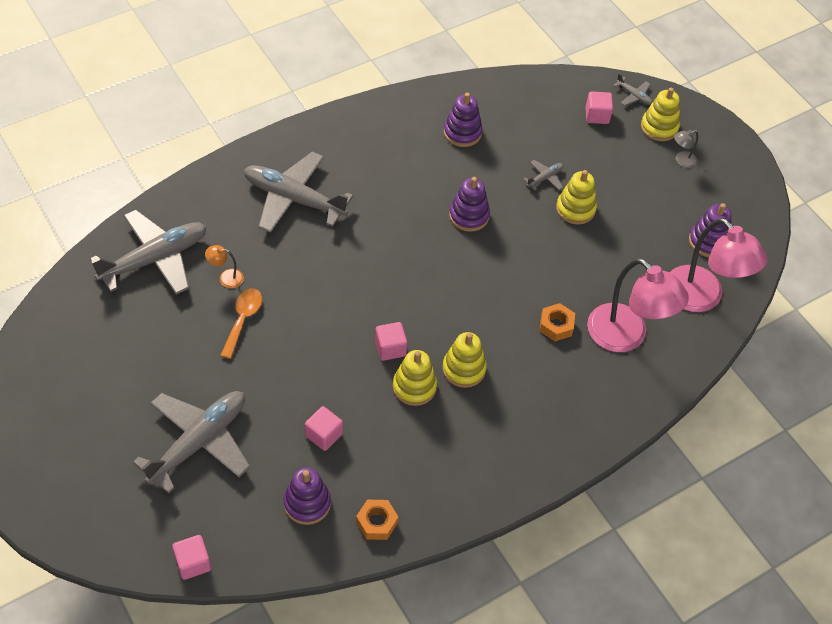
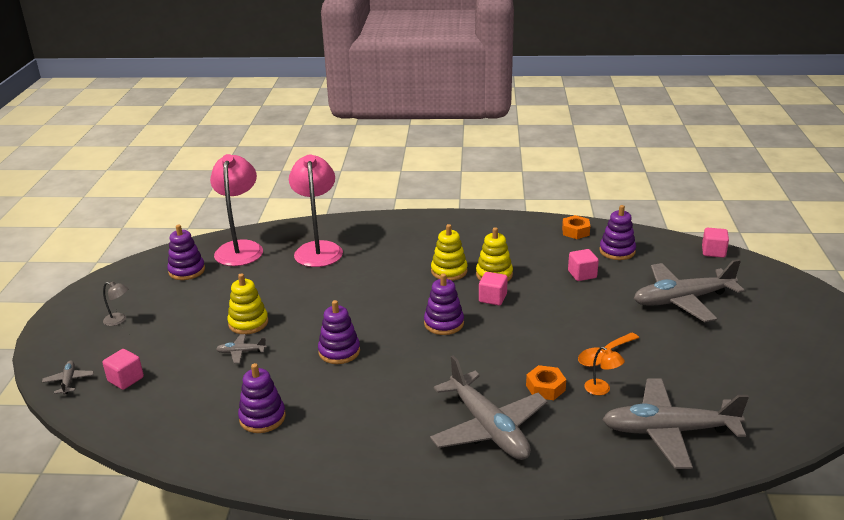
camera: 140 degrees left, 25 degrees down
orange nut [539,303,575,341] -> orange nut moved to [526,365,566,400]
yellow stacking toy [641,88,680,141] -> none
none -> purple stacking toy [424,273,464,335]

